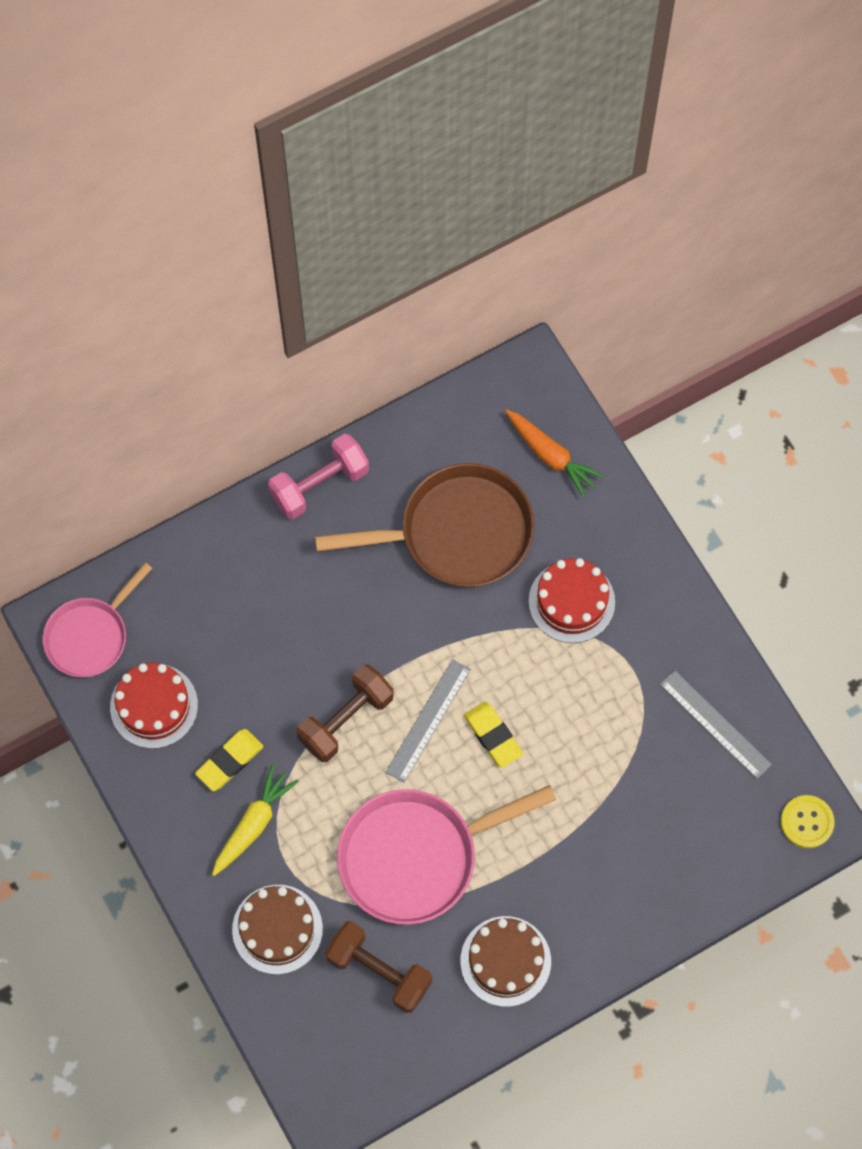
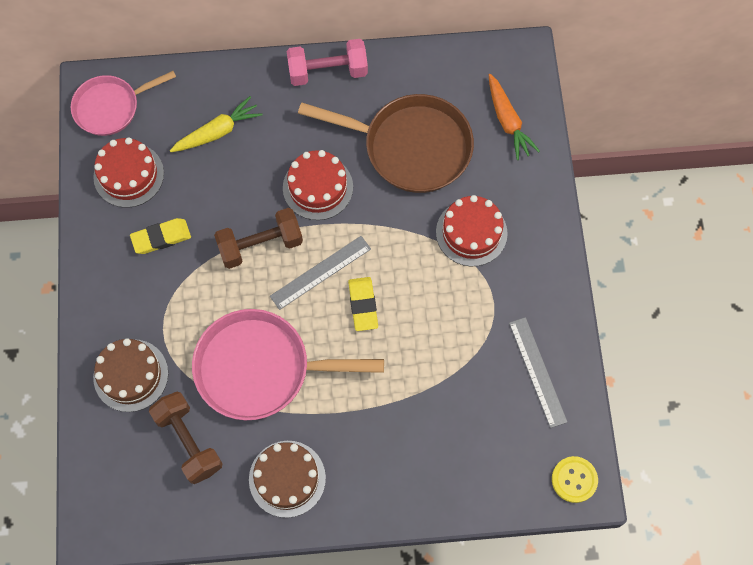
camera: 25 degrees right, 0 degrees up
yellow carrot [212,764,299,876] -> yellow carrot moved to [170,96,262,152]
none -> red cake [283,150,353,220]

